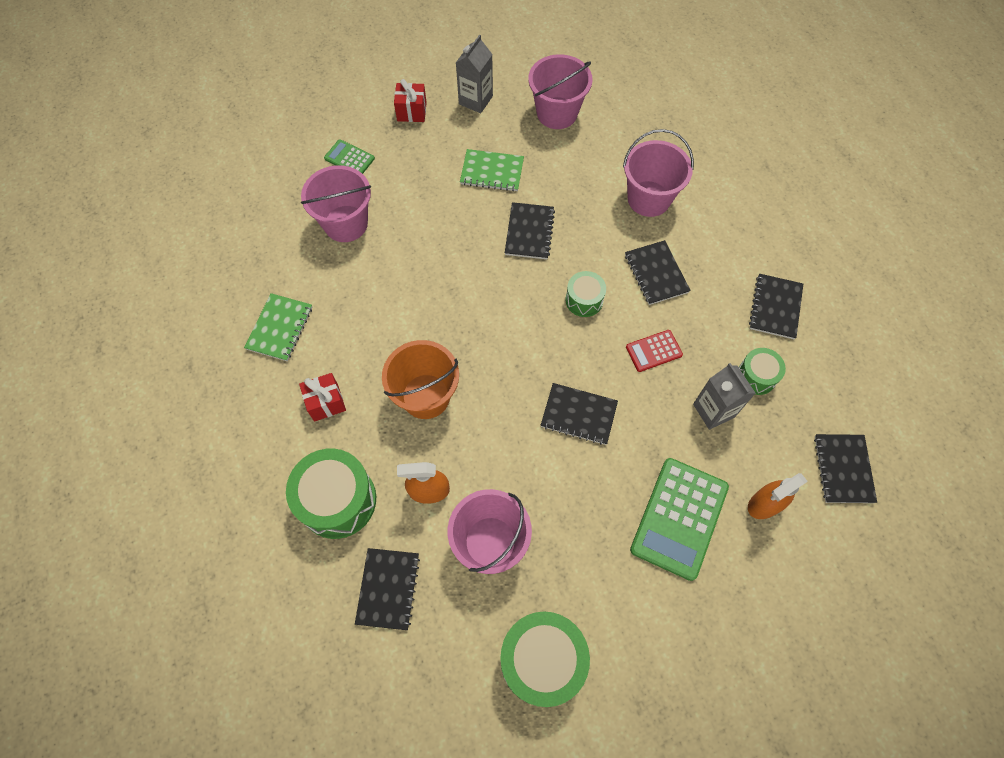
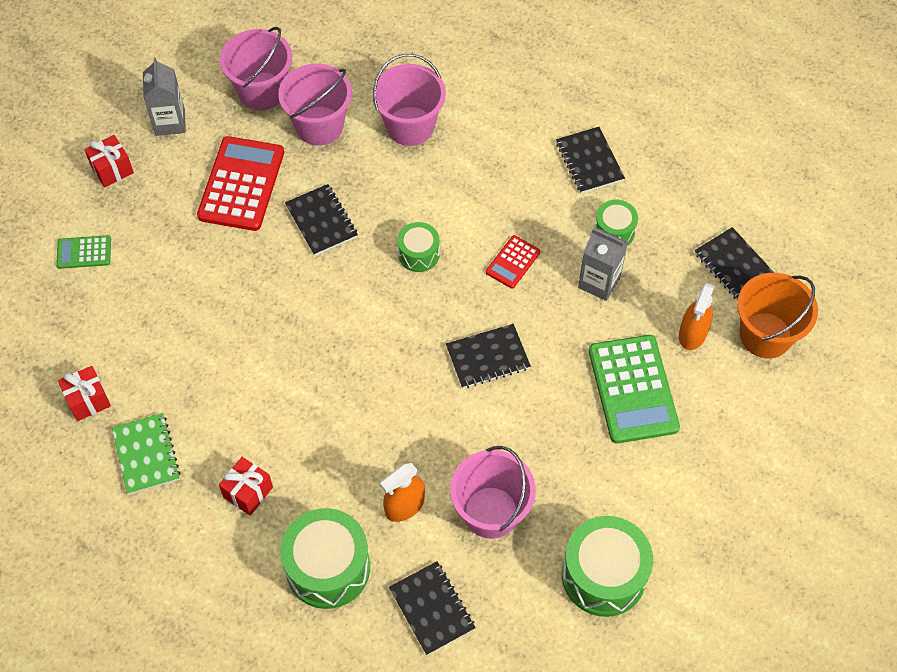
camera: 35 degrees left, 5 degrees down
pink bucket [301,165,371,242] -> pink bucket moved to [278,64,352,145]
orange bucket [382,340,459,419] -> orange bucket moved to [737,273,818,358]
green notebook [460,149,524,192] -> red calculator [197,136,284,231]
black notebook [625,240,691,305] -> none
none -> red gift [58,366,111,421]

